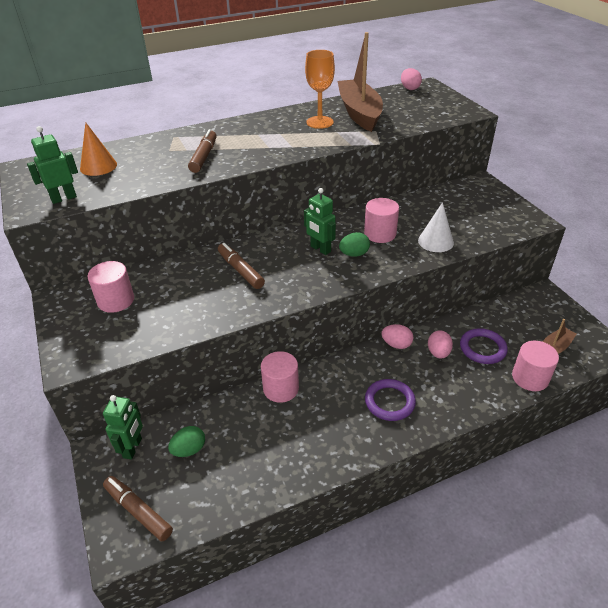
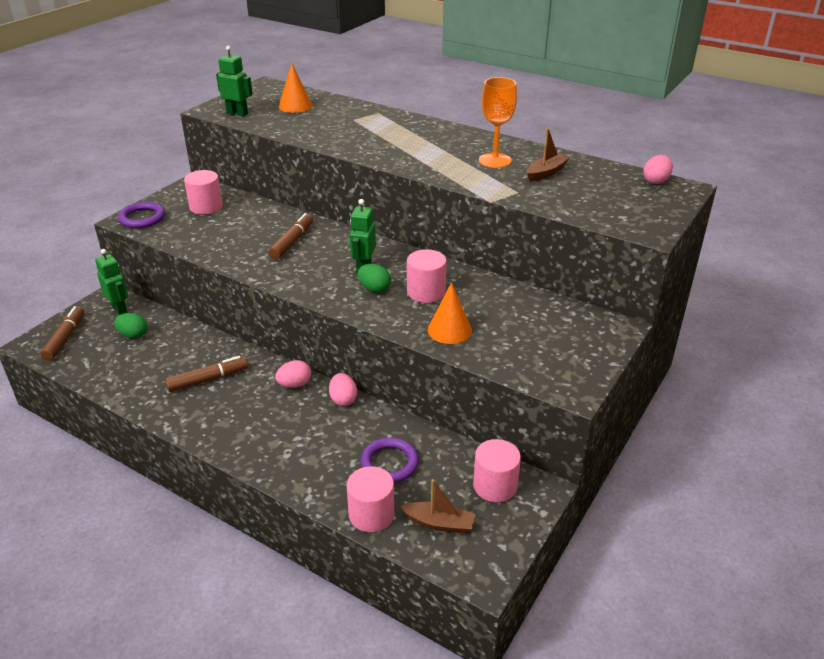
camera: 55 degrees right, 5 degrees down
green robot [103,395,143,459] -> green robot turned 105 degrees counterclockwise [95,249,128,315]
brown marker [188,129,217,173] -> brown marker moved to [165,356,248,392]
pink cylinder [261,351,299,403] -> pink cylinder moved to [473,439,521,502]
brown boat [338,32,383,132] -> brown boat [527,128,570,181], size x0.49
purple ring [365,379,416,421] -> purple ring moved to [118,202,165,228]
white cone [418,202,454,252] -> orange cone [428,282,472,344]
pink egg [428,330,453,359] -> pink egg moved to [275,360,311,388]

